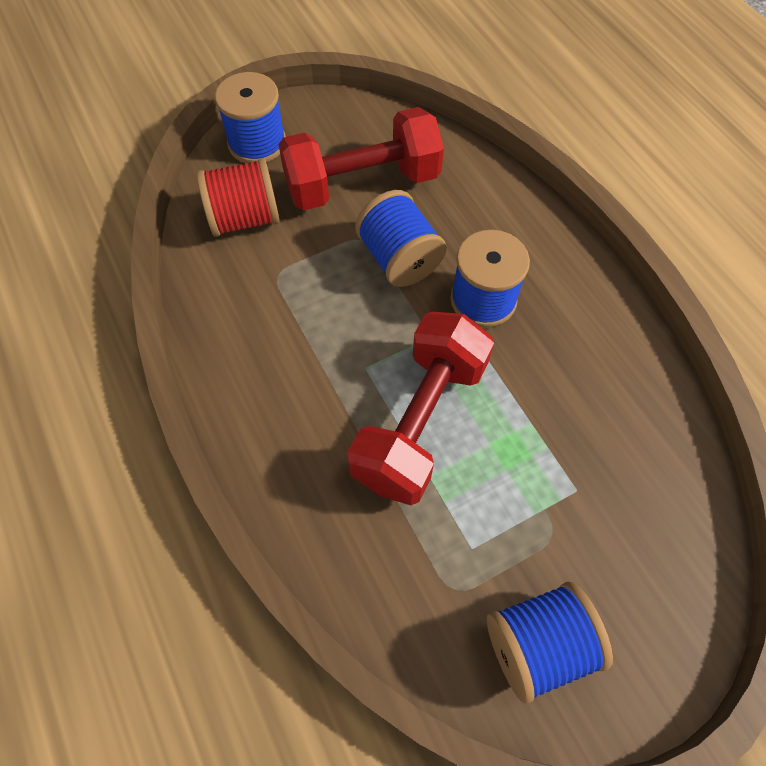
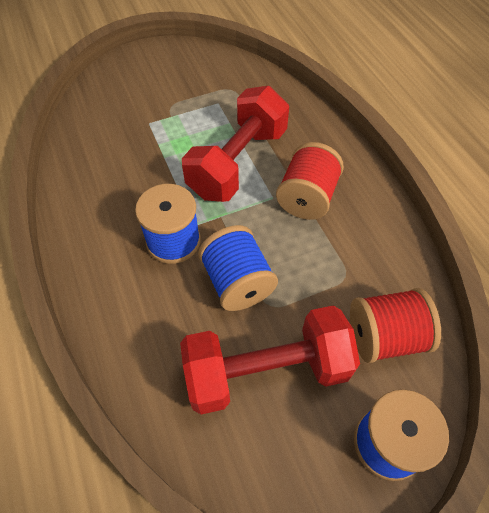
camera: 175 degrees left, 5 degrees down
blue spool [487,582,613,704] -> none
none -> red spool [276,142,344,220]

